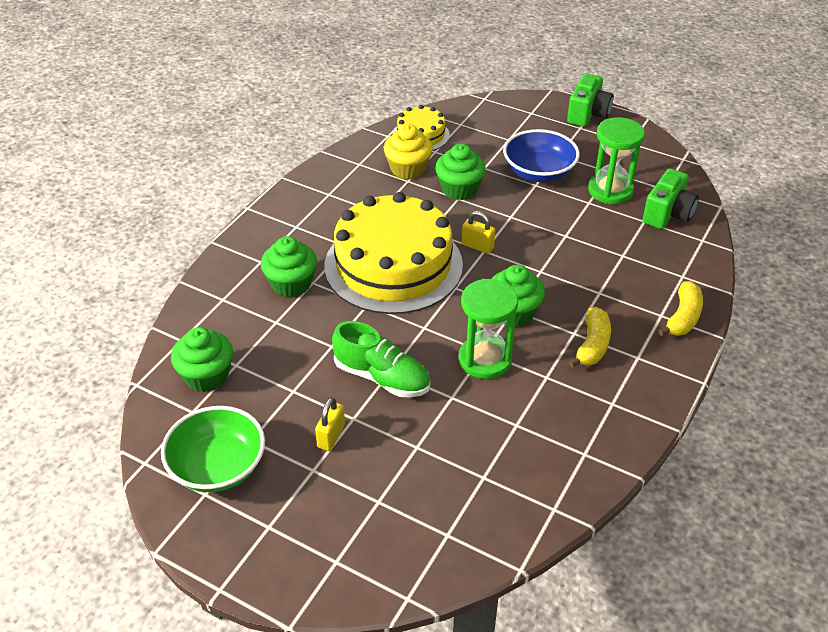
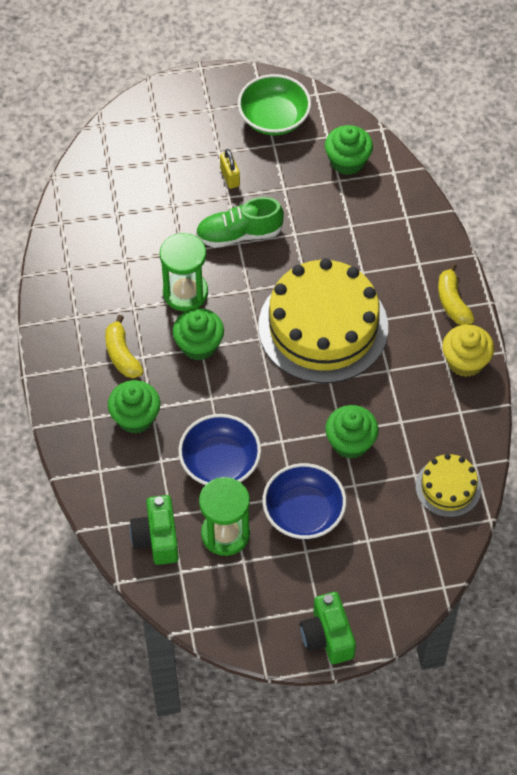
camera: 140 degrees right, 15 degrees up
green cupcake [261,236,317,297] -> green cupcake moved to [108,380,160,434]
yellow cupcake [384,124,433,180] -> yellow cupcake moved to [442,324,494,377]
yellow padlock [462,211,495,254] -> none
yellow banana [659,281,703,336] -> yellow banana moved to [438,263,475,325]
none -> blue bowl [178,414,261,485]

